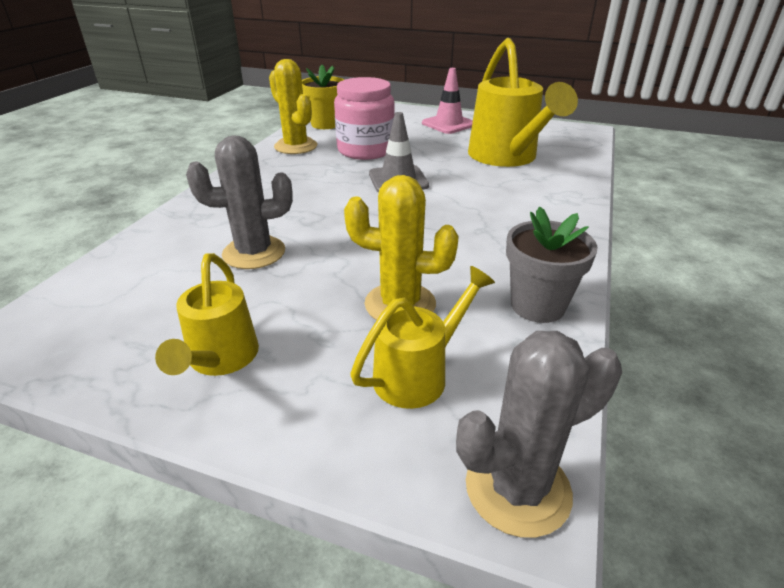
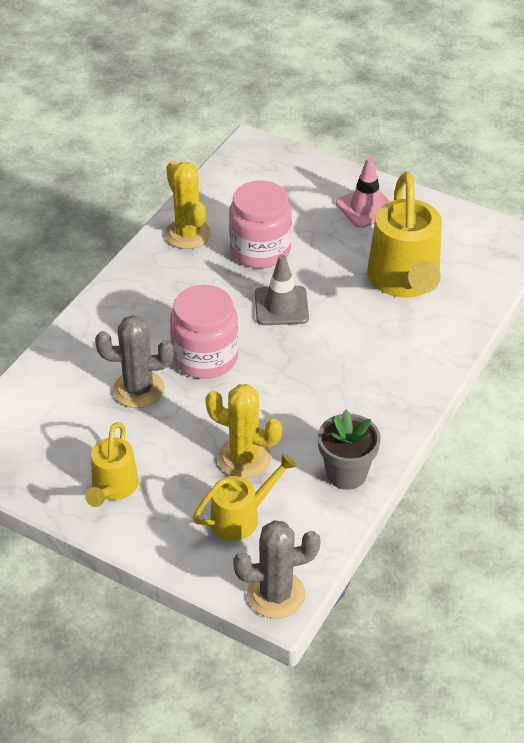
camera: 10 degrees right, 10 degrees up
yellow flower pot [302,65,344,129] -> none
none -> pink jar [170,285,239,379]

